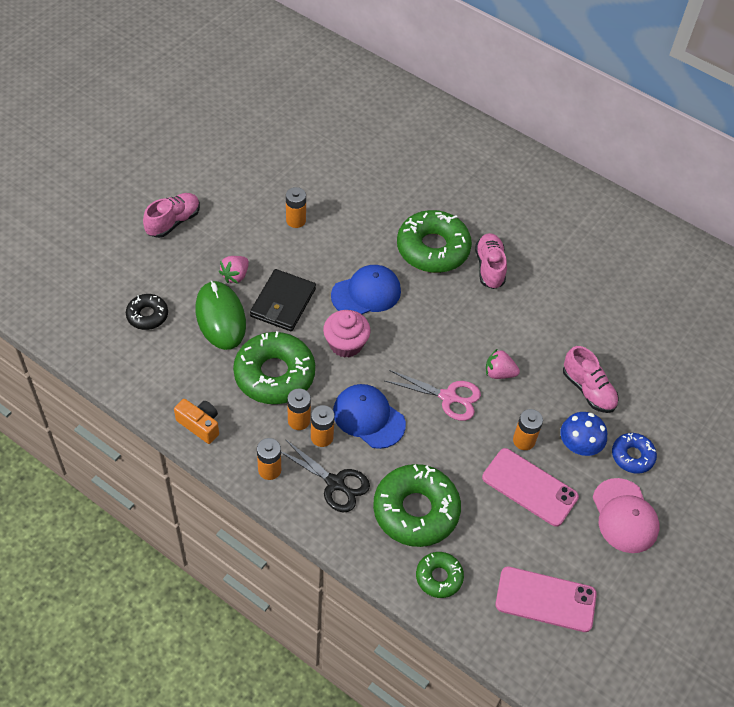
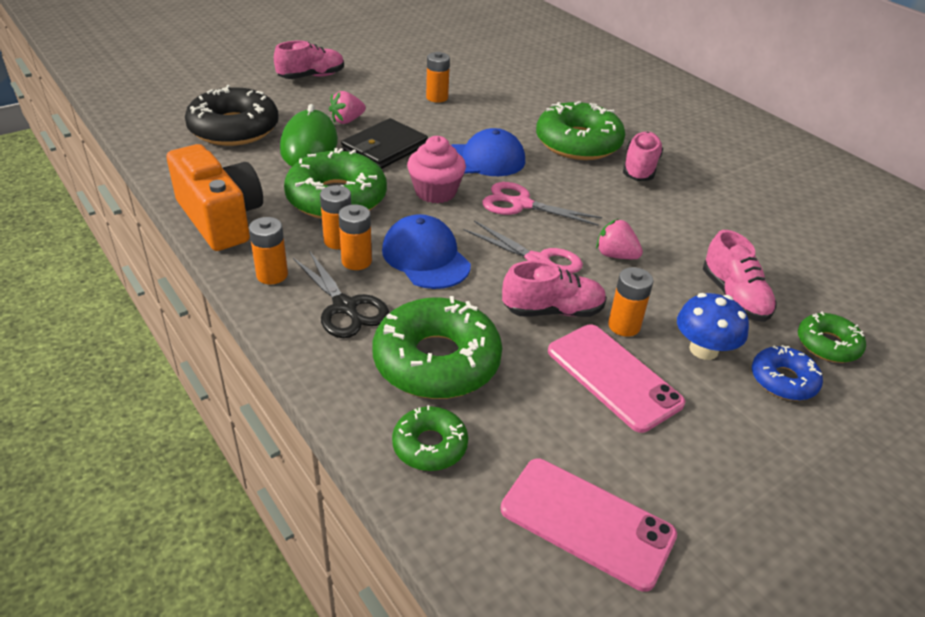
camera: 20 degrees right, 15 degrees down
black donut [126,294,168,330] -> black donut [185,85,279,146], size x1.89
orange camera [174,399,219,444] -> orange camera [167,144,263,251], size x1.86
pink cap [592,478,659,553] -> none
none -> pink scissors [482,182,602,226]
none -> pink shoe [502,261,607,317]
none -> green donut [798,312,866,363]

